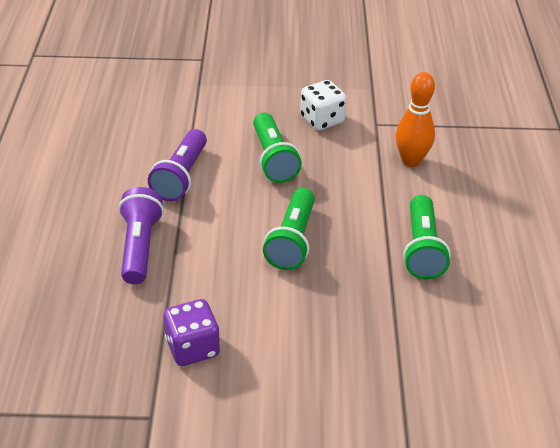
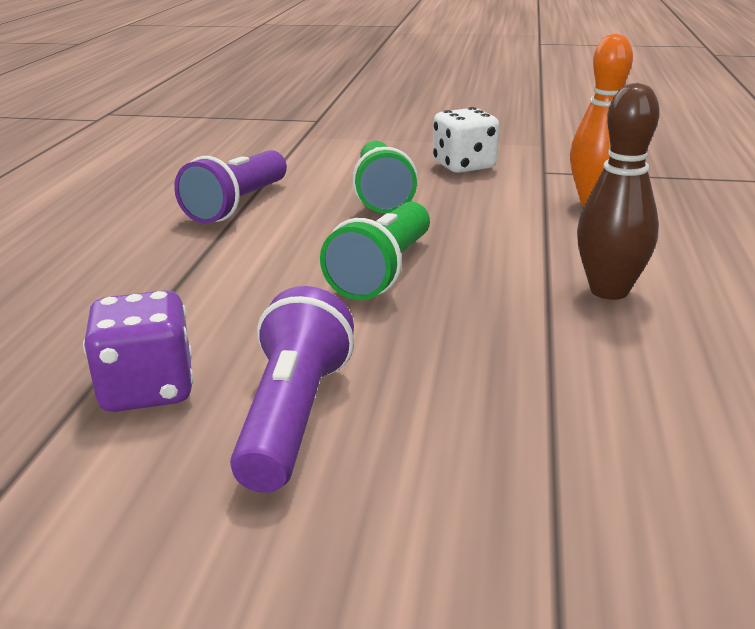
camera: 10 degrees right, 15 degrees down
purple flashlight [119,187,164,284] -> purple flashlight moved to [230,286,354,493]
green flashlight [403,195,451,279] -> brown bowling pin [577,83,660,300]

